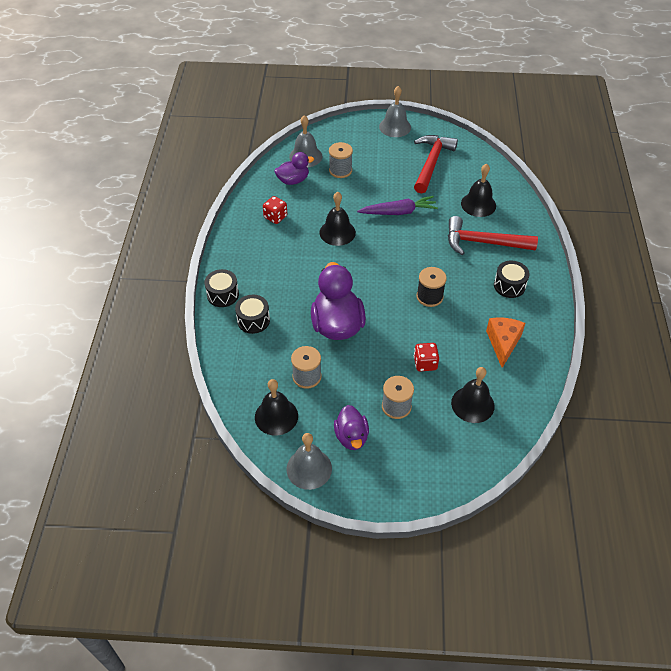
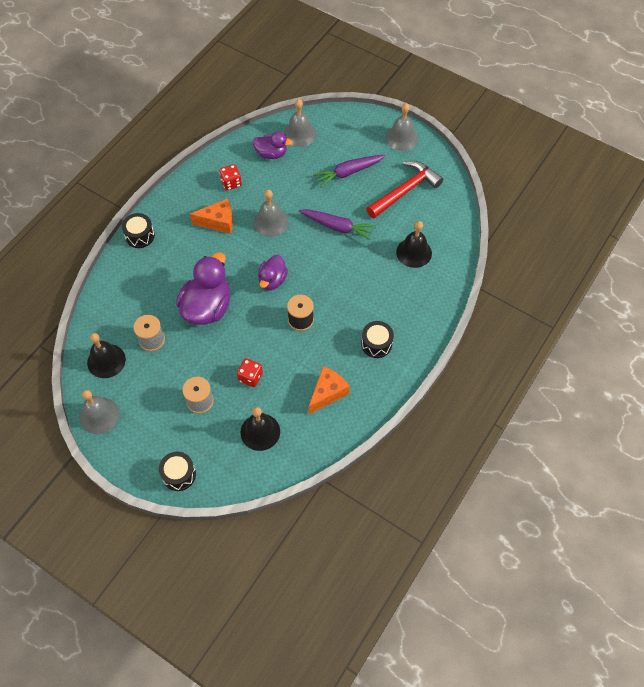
camera: 30 degrees right, 10 degrees up
black drum [235,295,270,334] -> black drum moved to [159,452,196,491]
black bell [319,192,356,246] -> grey bell [254,190,289,237]
grey spool [329,142,353,178] -> none
purple duck [334,405,369,450] -> purple duck moved to [258,255,288,290]
red hammer [448,216,538,255] -> none
none -> orange cheese [190,198,233,234]
none -> purple carrot [313,155,385,187]

